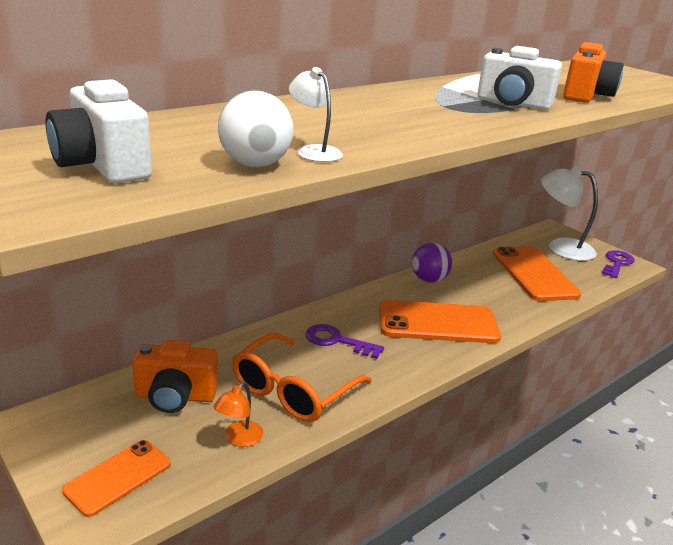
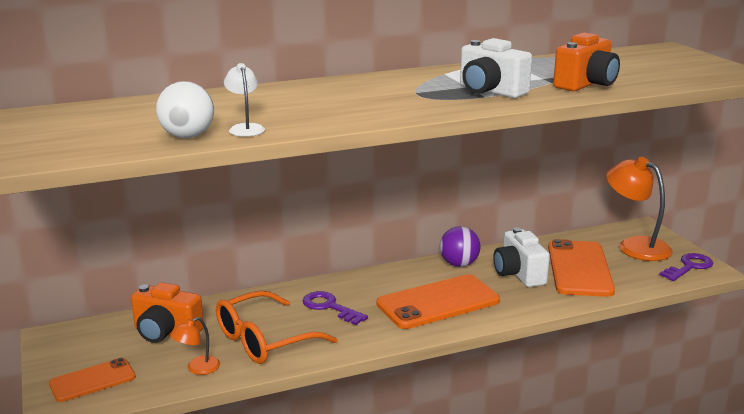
camera: 20 degrees right, 5 degrees down
white camera [45,79,152,183] -> white camera moved to [493,227,550,287]
orange phone [379,300,501,343] -> orange phone turned 45 degrees counterclockwise [376,274,500,329]
white lamp [541,166,598,261] -> orange lamp [606,157,673,261]

